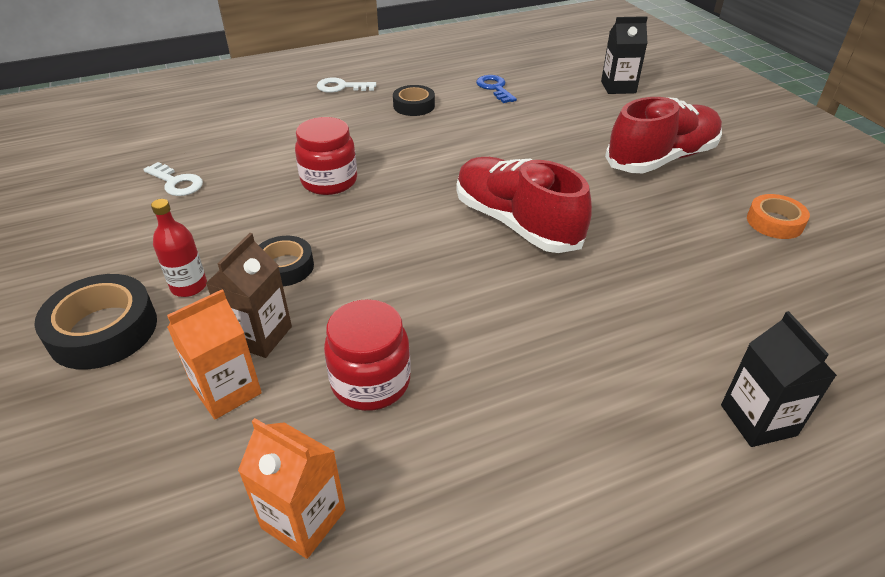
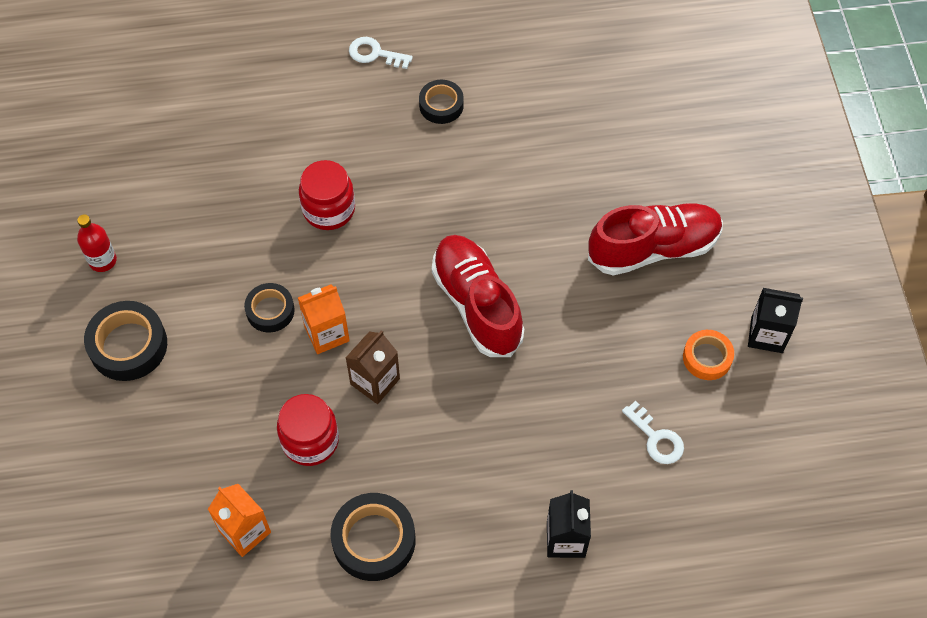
camera: 15 degrees right, 20 degrees up
white key [143,162,203,196] -> white key moved to [622,401,684,464]
red bottle [151,199,207,297] -> red bottle moved to [77,214,117,272]
orange carton [167,290,262,419] -> orange carton moved to [298,284,350,354]
brown carton [206,233,292,358] -> brown carton moved to [346,330,400,404]
blue key [476,75,517,103] -> none
black carton [601,16,648,94] -> black carton moved to [748,288,803,353]
none -> black tape [331,493,415,581]

